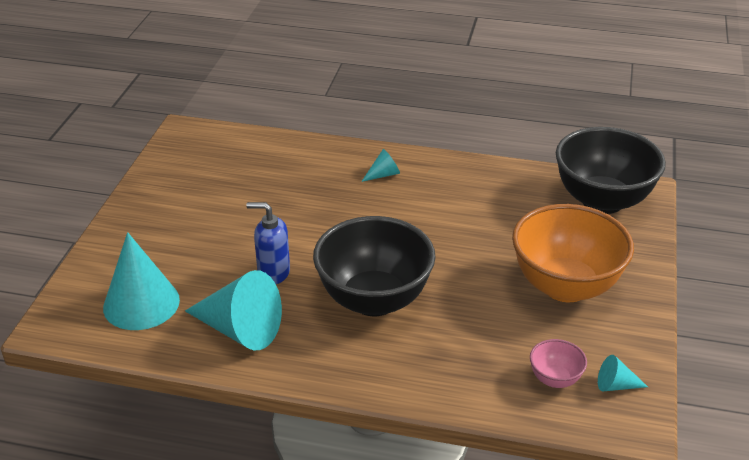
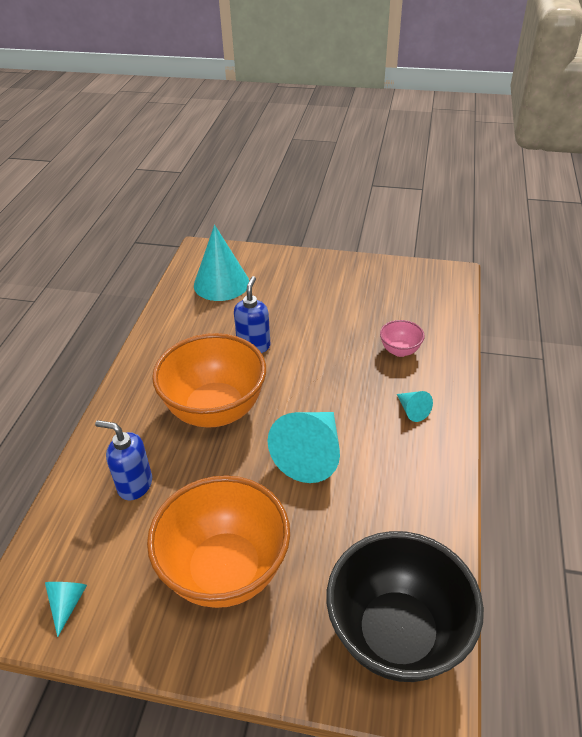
camera: 90 degrees right, 5 degrees up
turquoise cone [185,270,282,350] -> turquoise cone moved to [268,412,340,483]
black bowl [313,216,436,316] -> orange bowl [152,333,266,428]
pink bowl [530,339,587,388] -> pink bowl moved to [380,320,425,357]
none -> blue soap dispenser [95,420,152,500]

